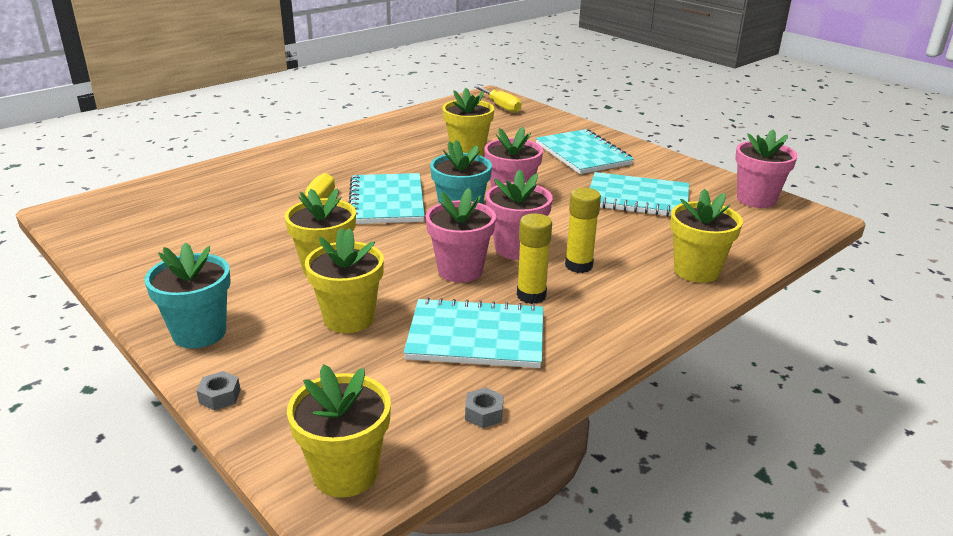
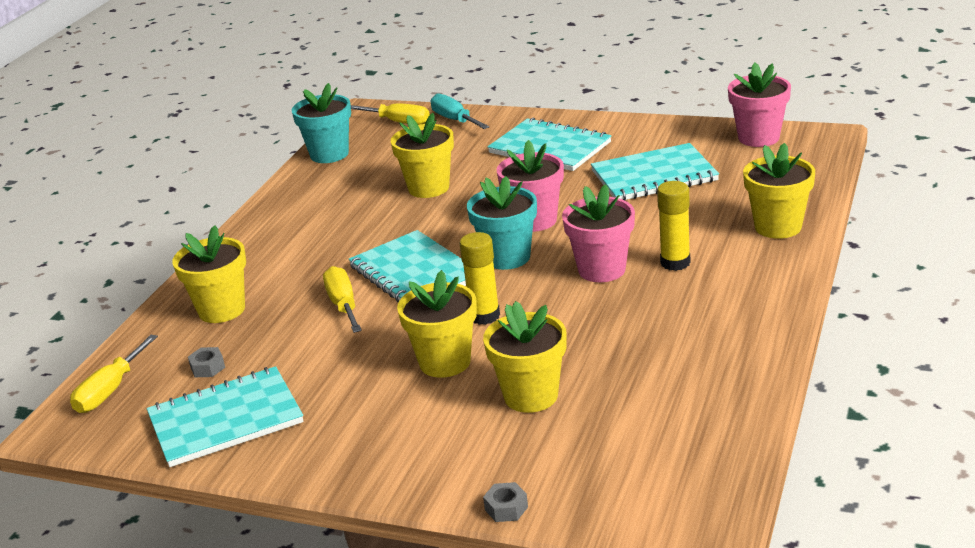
camera: 25 degrees left, 0 degrees up
turquoise flower pot [145,242,231,349] -> turquoise flower pot moved to [292,83,351,163]
yellow flower pot [287,364,391,498] -> yellow flower pot moved to [172,225,246,323]
turquoise notebook [404,297,543,368] -> turquoise notebook moved to [147,366,304,467]
pink flower pot [426,188,496,282] -> none
grey nut [465,388,503,428] -> grey nut moved to [188,347,225,377]
yellow glue stick [517,213,552,304] -> yellow glue stick moved to [460,232,500,325]
none -> yellow screwdriver [70,335,158,413]
none -> turquoise screwdriver [430,93,489,129]

